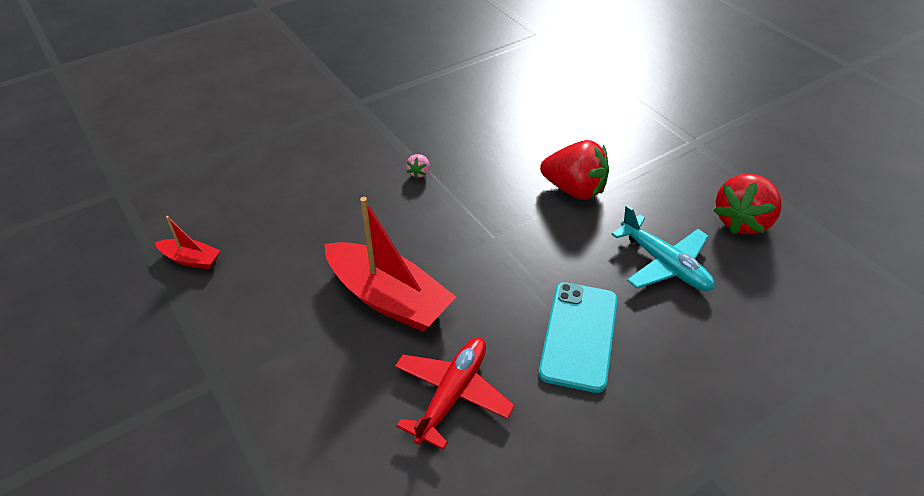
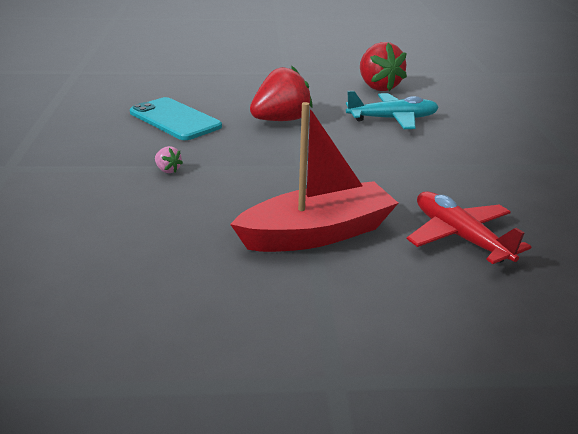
camera: 60 degrees left, 15 degrees down
red boat [155,216,221,269] -> none
turquoise phone [539,282,618,393] -> turquoise phone moved to [130,97,222,140]

